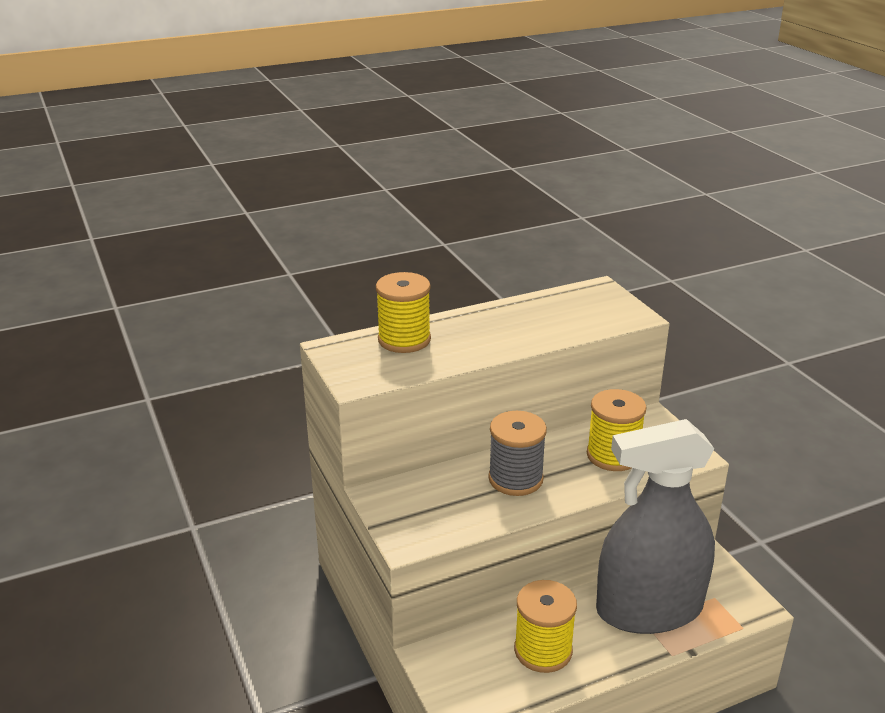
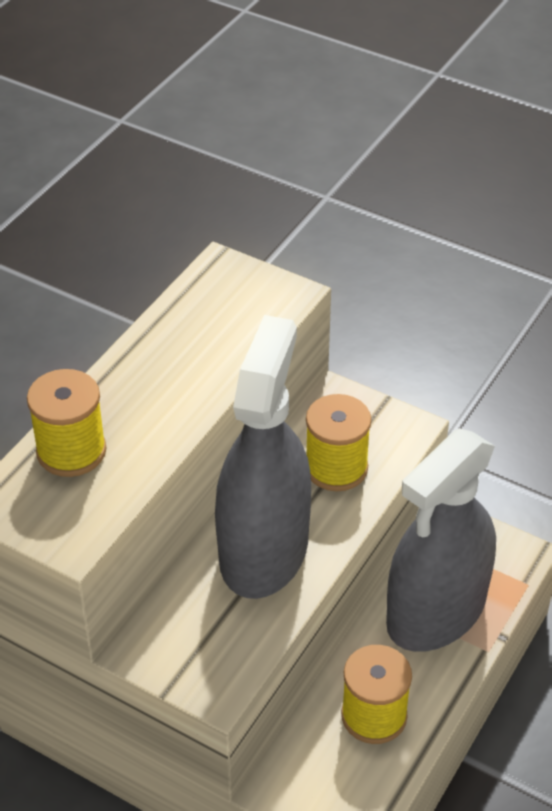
camera: 35 degrees left, 15 degrees up
grey spool [488,411,547,496] -> grey spray bottle [215,315,311,599]

